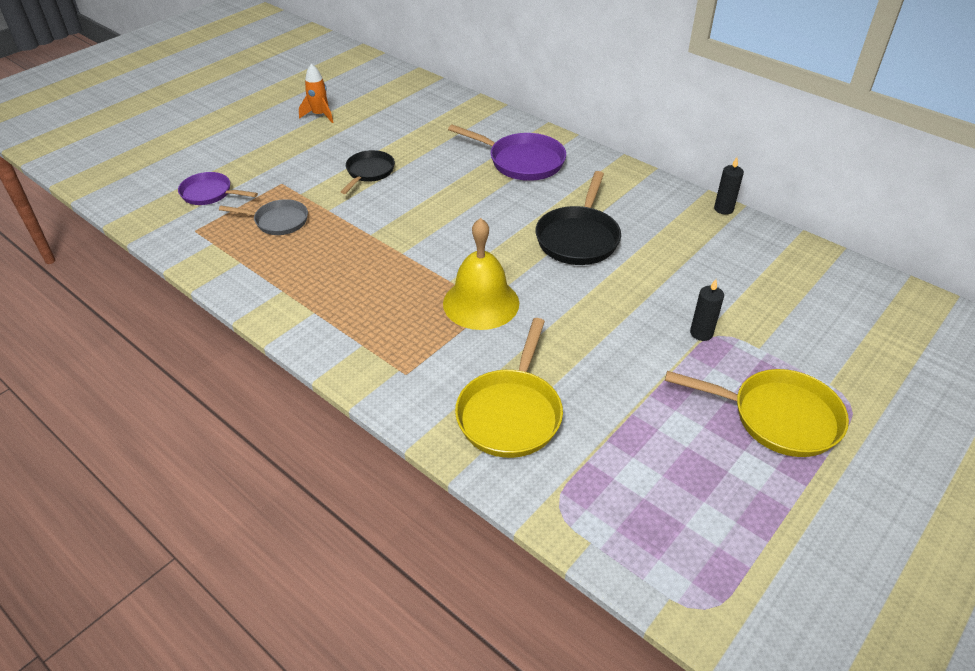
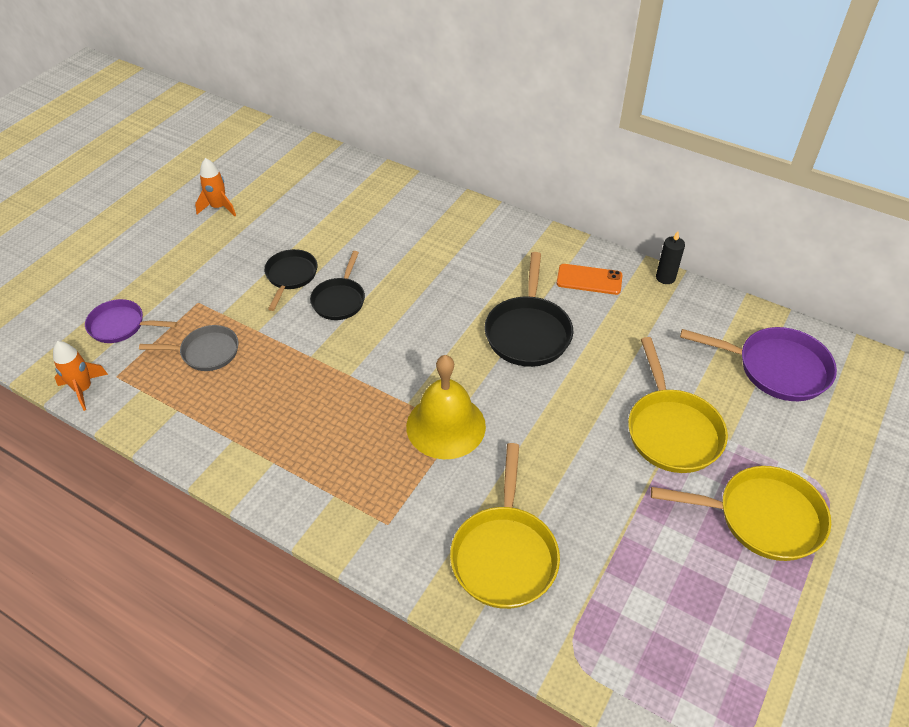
camera: 10 degrees left, 5 degrees up
purple pan [448,125,566,181] -> purple pan moved to [680,327,837,401]
black candle [690,279,724,341] -> yellow pan [628,337,728,473]
none -> orange rocket [53,341,108,411]
none -> black pan [310,251,365,320]
none -> orange phone [557,264,622,295]

